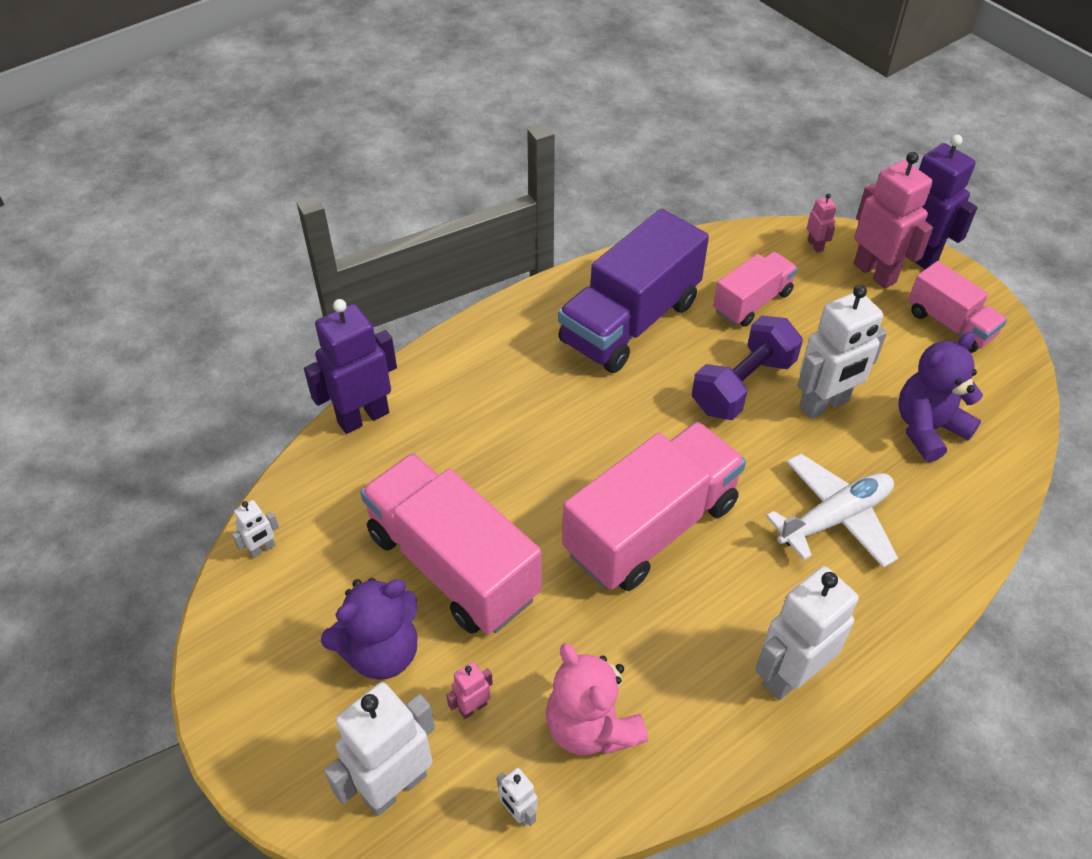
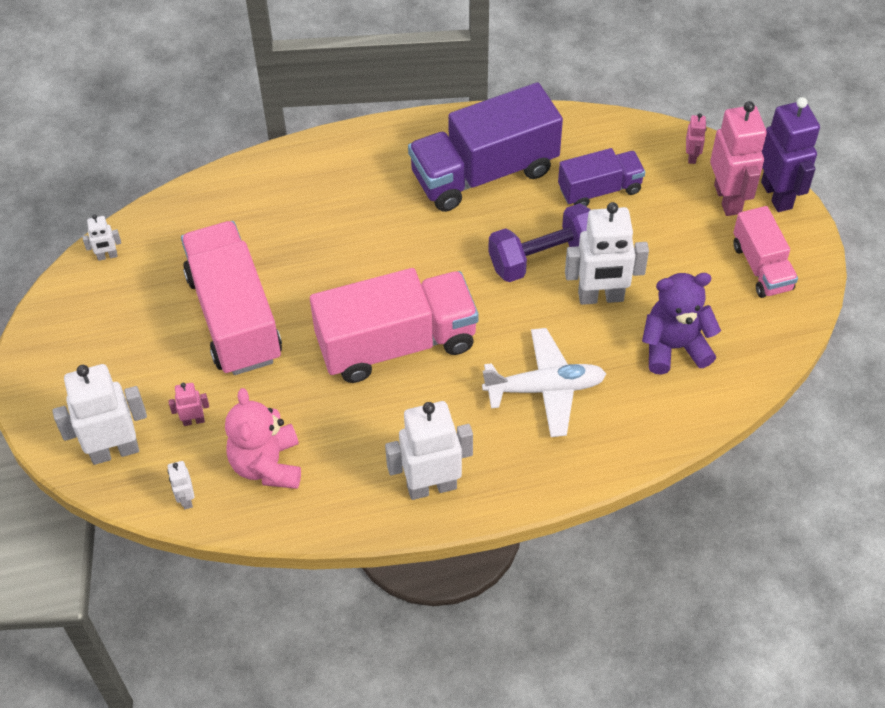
camera: 25 degrees right, 5 degrees up
purple robot [304,299,397,434] -> none
purple teddy bear [321,578,418,680] -> none
pink truck [713,252,798,327] -> purple truck [558,148,645,206]

